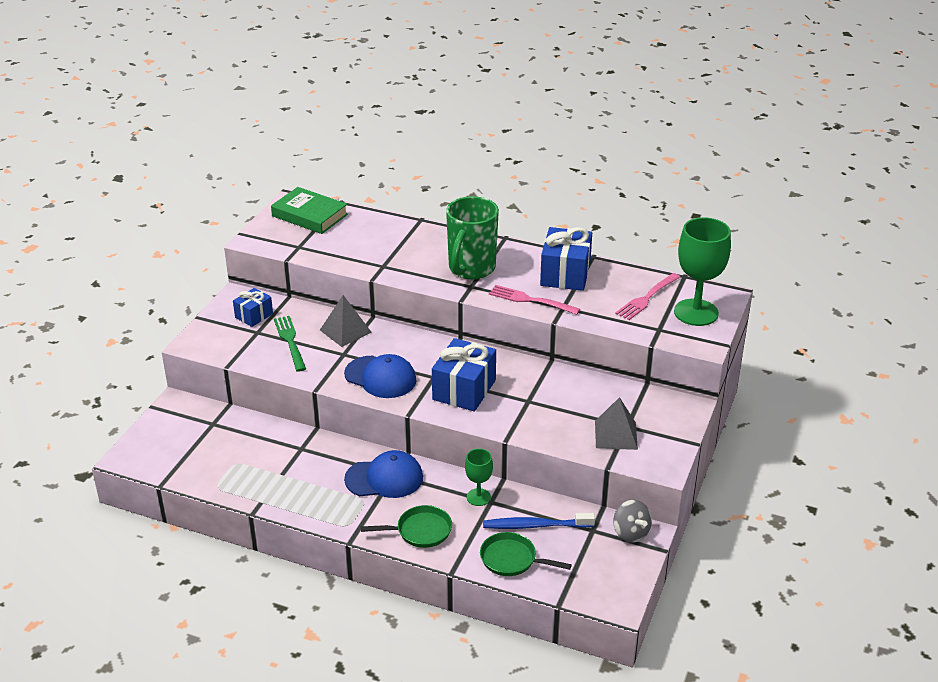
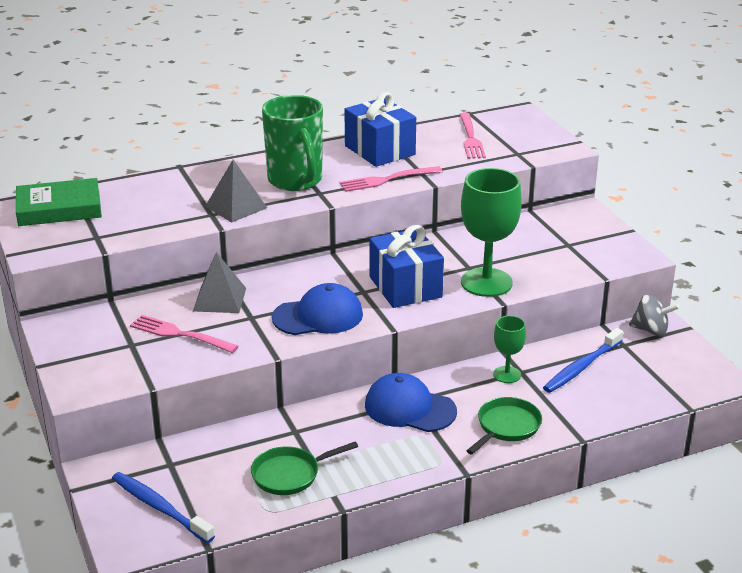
camera: 45 degrees left, 5 degrees down
blue gift [233,288,273,327] -> none
green fork [274,316,306,372] -> pink fork [130,315,239,353]
blue cap [344,450,423,498] -> blue cap turned 105 degrees counterclockwise [365,373,457,432]
green pan [480,532,572,576] -> green pan moved to [251,441,358,495]
grey pyramid [595,397,638,450] -> grey pyramid moved to [205,160,267,223]
green goblet [674,217,731,326] -> green goblet moved to [461,168,522,297]
none -> blue toothbrush [112,472,215,543]

